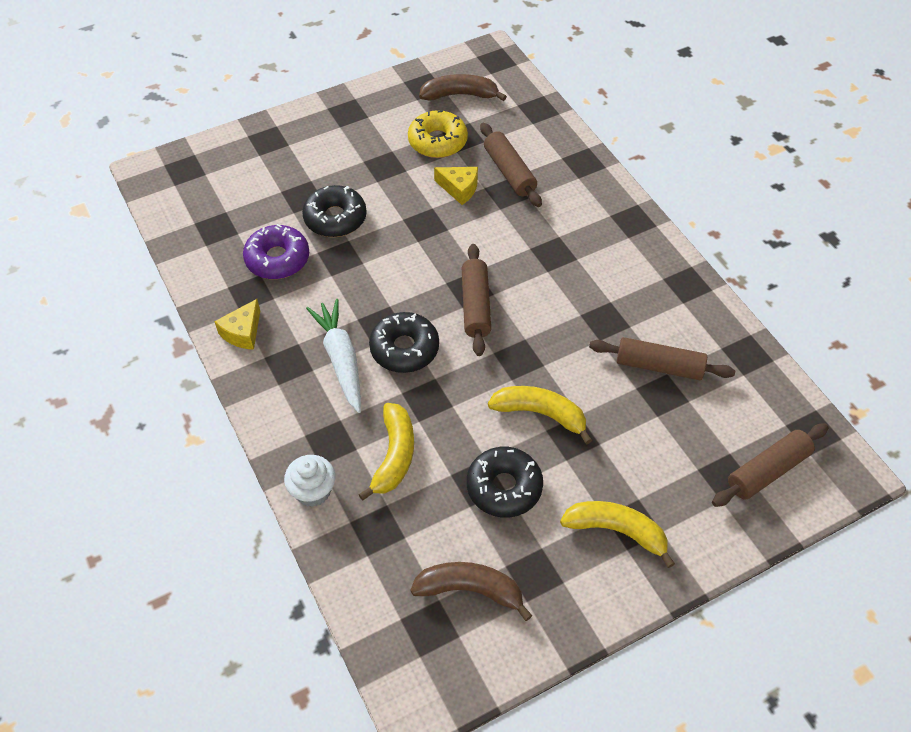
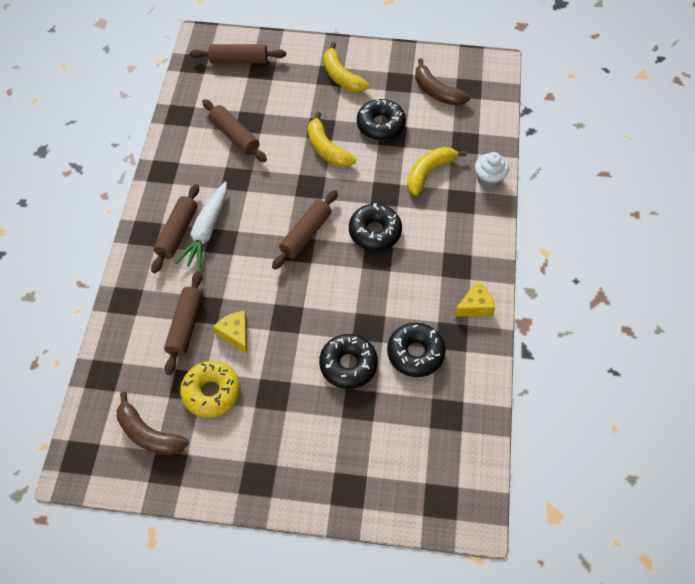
camera: 145 degrees left, 5 degrees up
purple donut [243,224,309,279] -> black donut [387,323,446,377]
white carrot [306,299,361,413] -> white carrot moved to [176,182,227,270]
none -> brown rolling pin [151,184,199,273]

